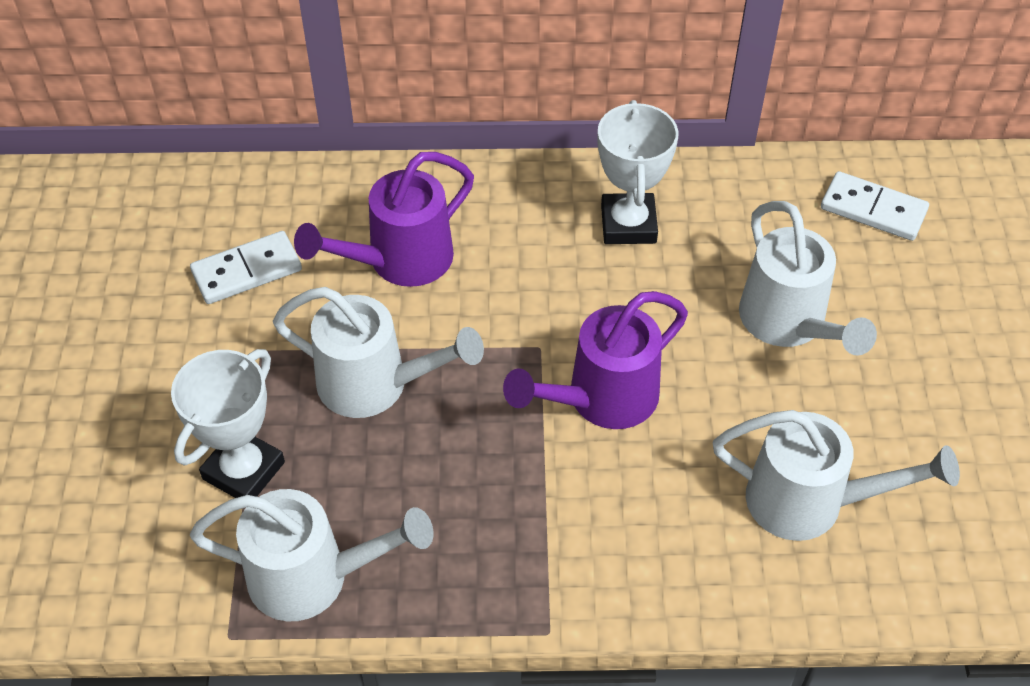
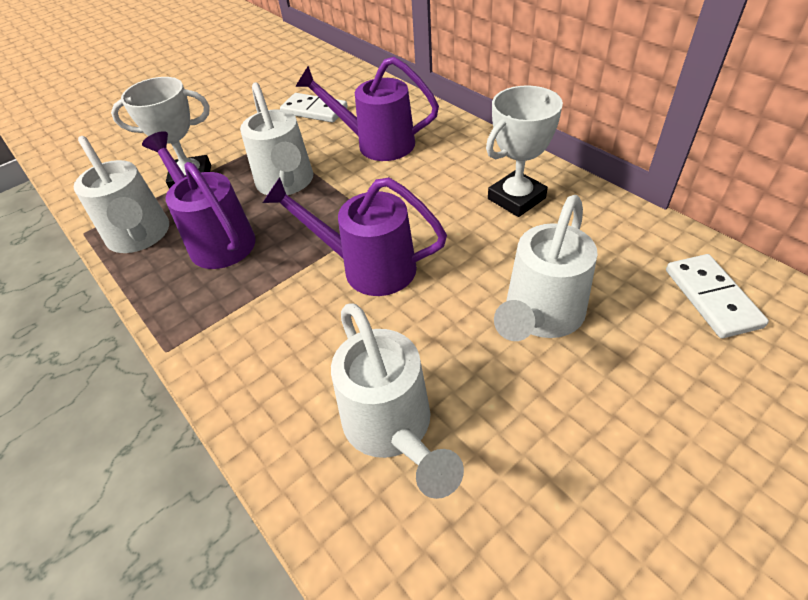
camera: 55 degrees right, 5 degrees down
none -> purple watering can [142,131,256,269]

